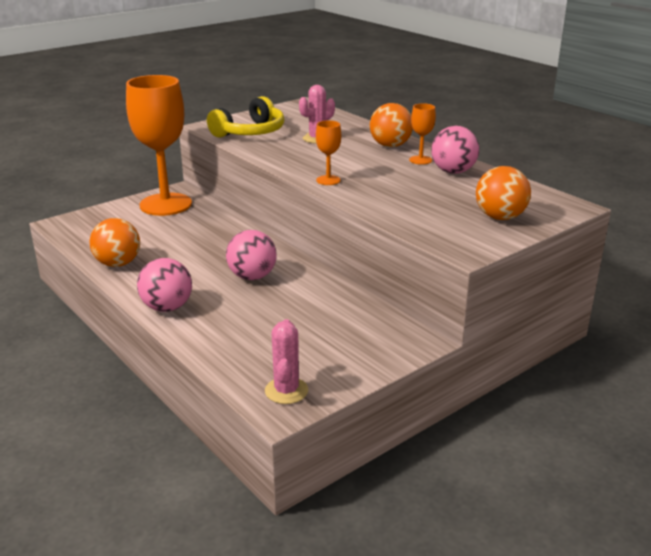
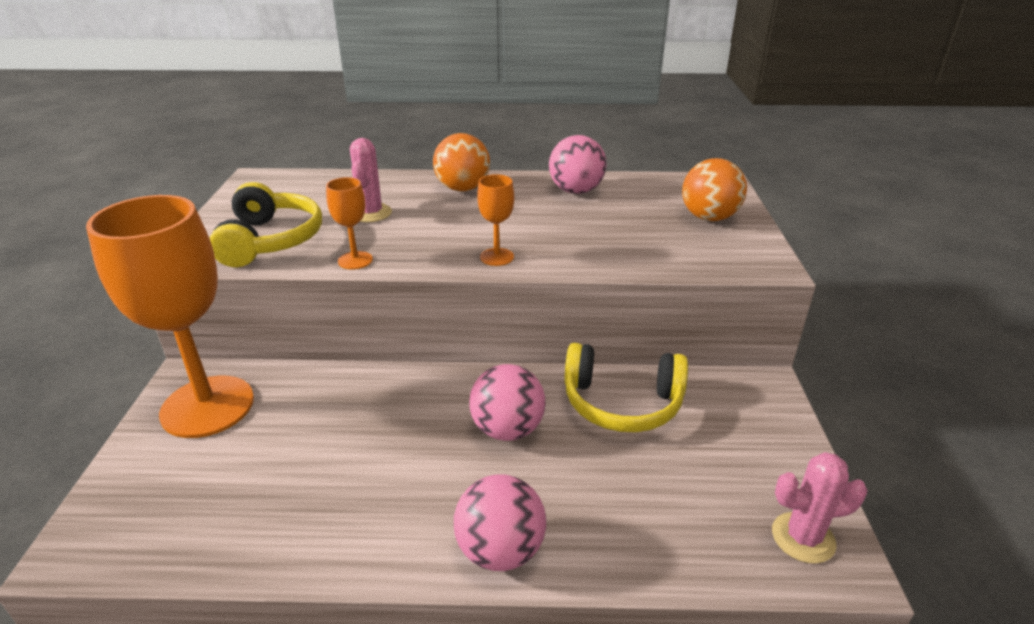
camera: 50 degrees left, 5 degrees up
orange ball [90,218,140,267] -> none
pink cactus [265,319,308,404] -> pink cactus turned 45 degrees counterclockwise [772,452,868,564]
orange goblet [409,103,436,165] -> orange goblet moved to [326,177,373,269]
none -> yellow headphones [564,343,688,432]

